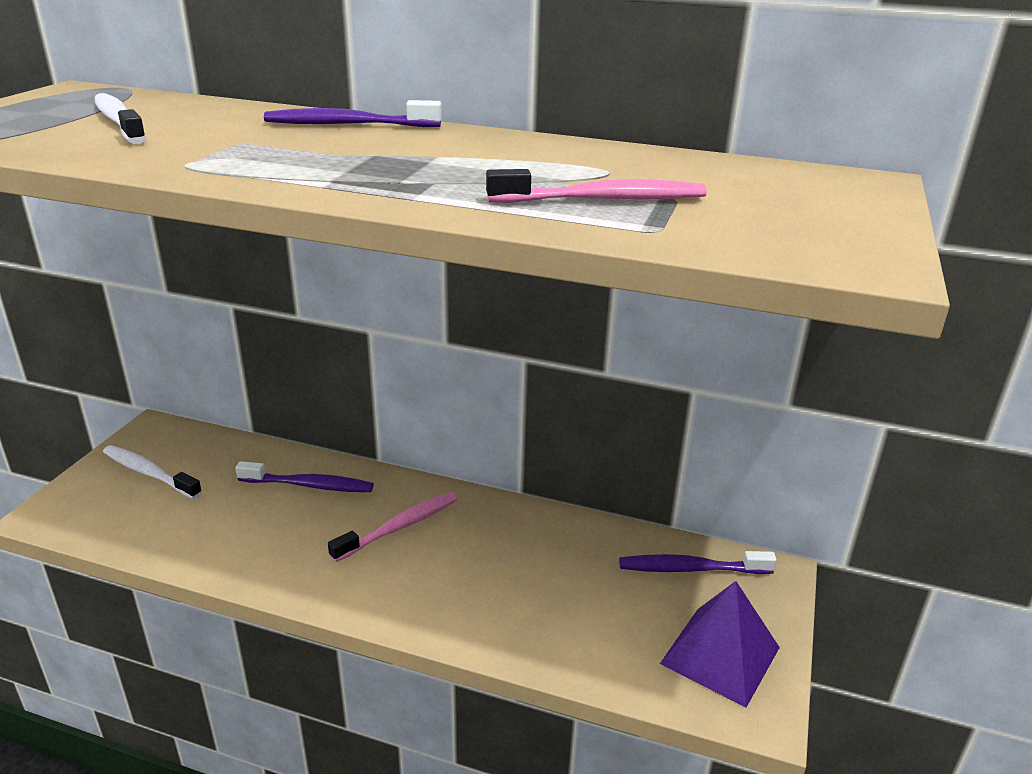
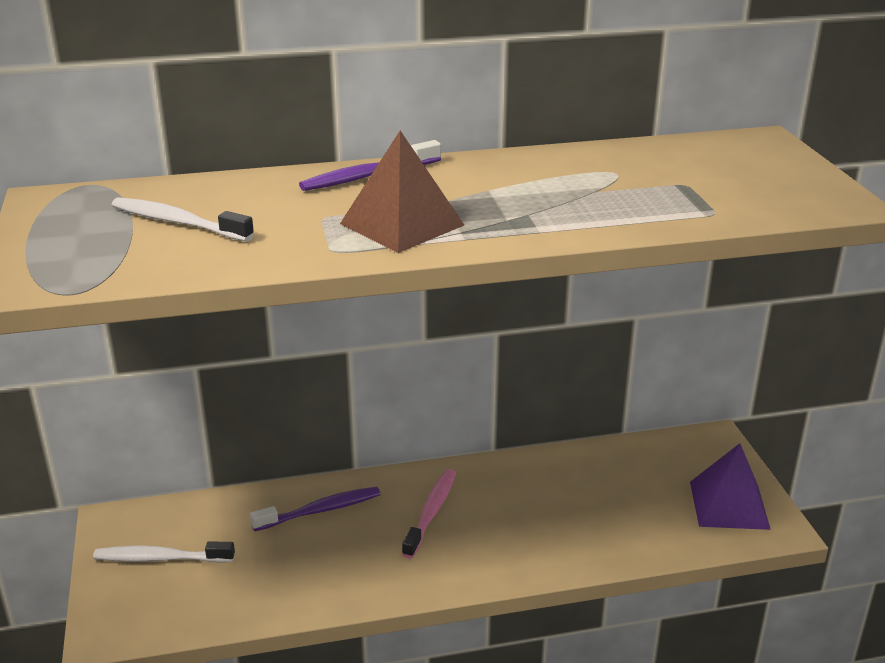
camera: 30 degrees left, 0 degrees up
pink toothbrush [486,169,707,203] -> none
purple toothbrush [619,551,777,574] -> none
none -> brown pyramid [340,131,464,253]

